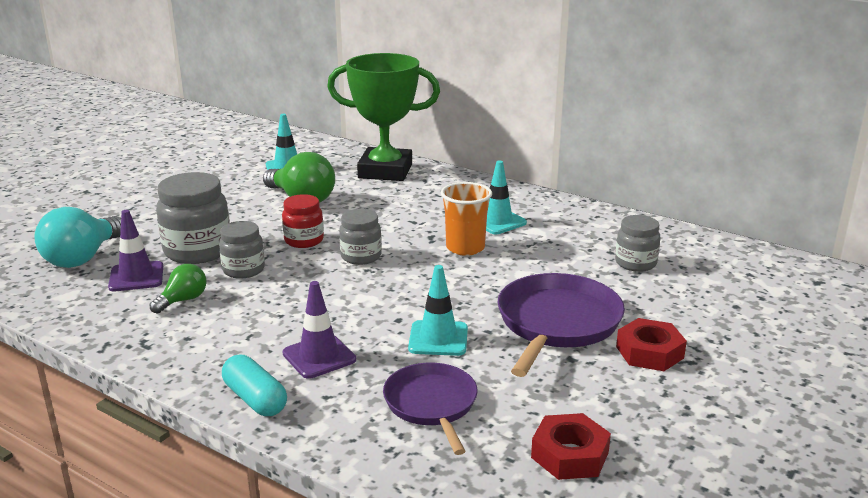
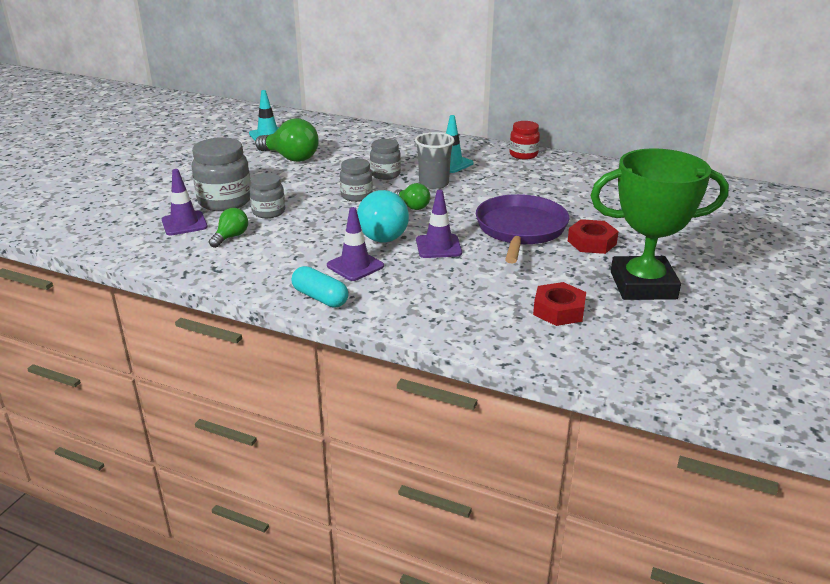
camera: 10 degrees left, 5 degrees up
turquoise light bulb [34,207,121,268] -> turquoise light bulb moved to [357,190,409,242]
red jar [282,194,324,248] -> red jar moved to [510,121,540,160]
green trophy [327,53,440,181] -> green trophy moved to [590,148,729,300]
purple pan [383,363,478,455] -> none
turquoise traffic cone [408,265,468,356] -> purple traffic cone [416,190,462,258]
orange cup [441,182,492,256] -> grey cup [415,132,455,189]
grey jar [615,215,660,272] -> grey jar moved to [370,139,401,180]
none -> green light bulb [394,183,430,210]

